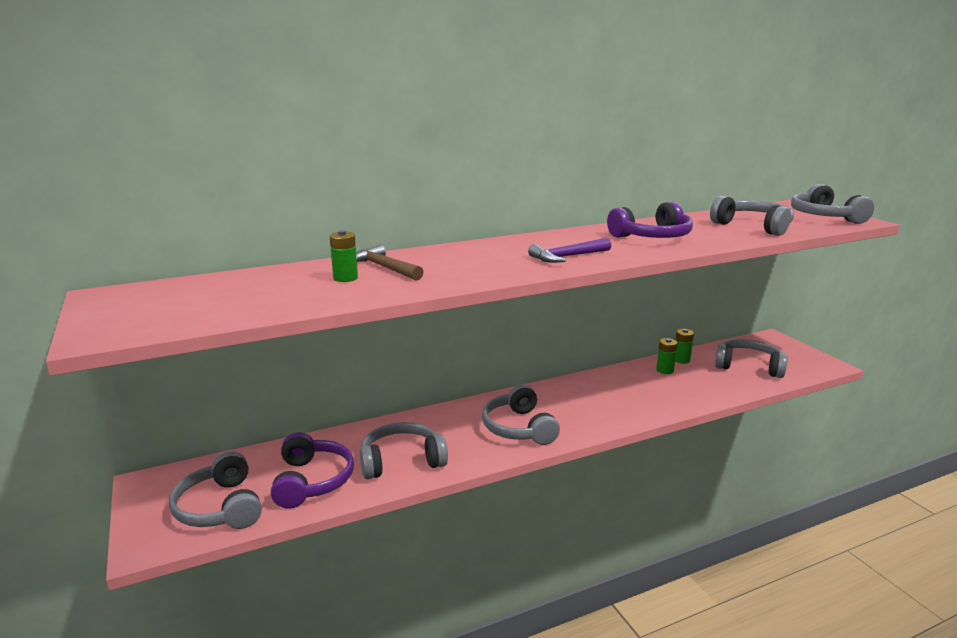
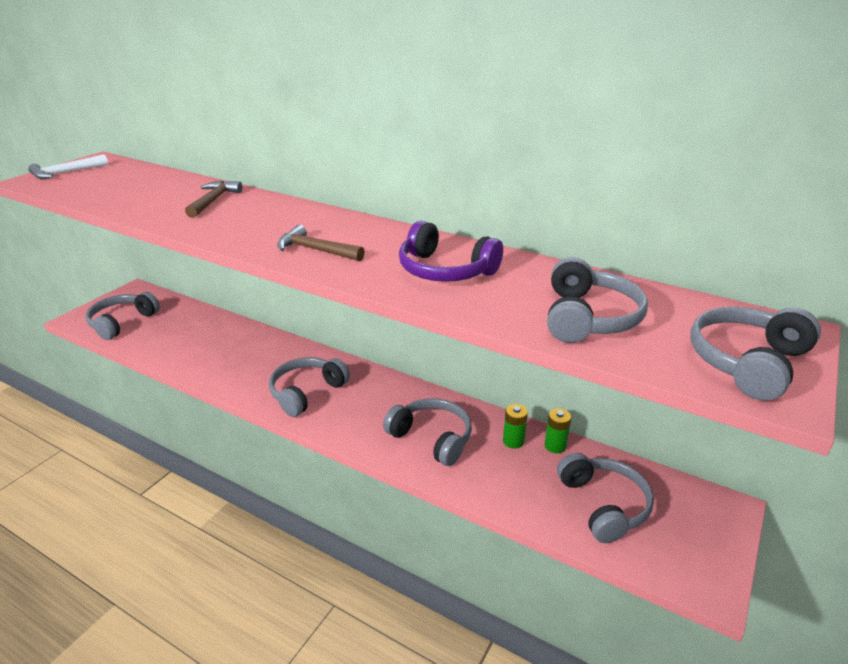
camera: 55 degrees right, 10 degrees up
purple headphones [271,432,354,508] -> none
green battery [330,230,358,282] -> none
grey headphones [360,422,448,479] -> grey headphones moved to [383,398,472,466]
purple hammer [528,238,611,263] -> brown hammer [277,225,365,261]
none -> white hammer [28,154,108,179]

